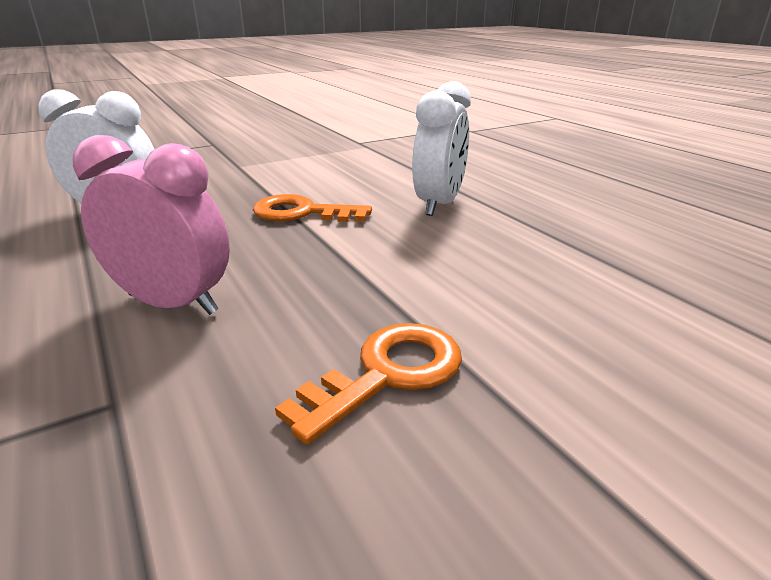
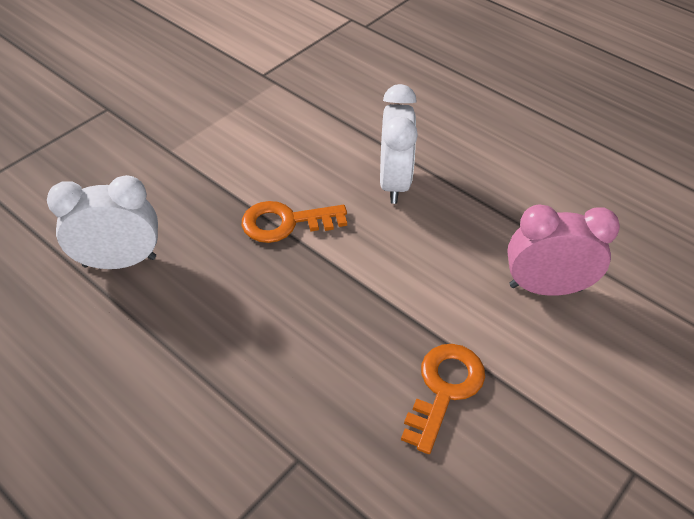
camera: 20 degrees left, 20 degrees up
pink clock [73,135,230,315] -> pink clock moved to [507,204,620,296]

